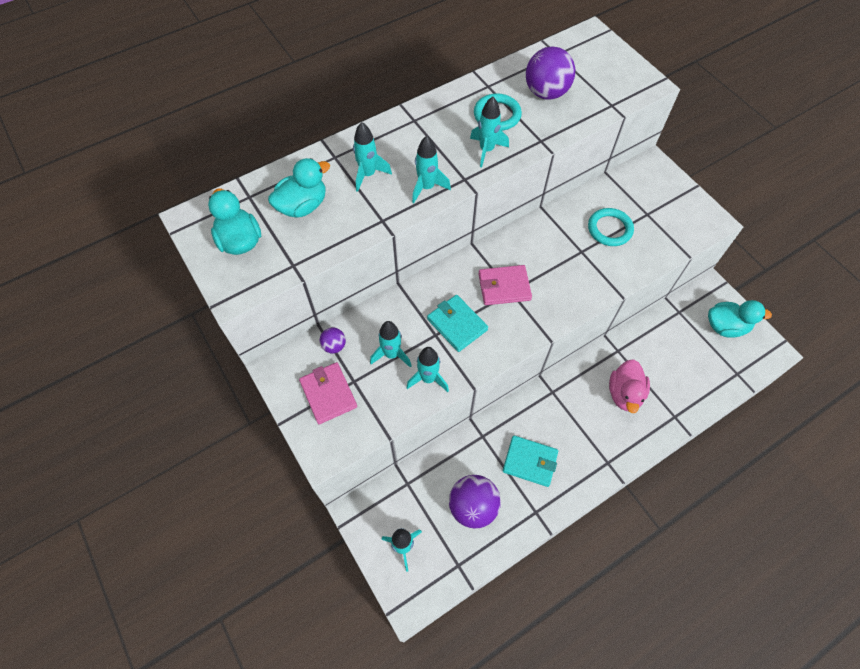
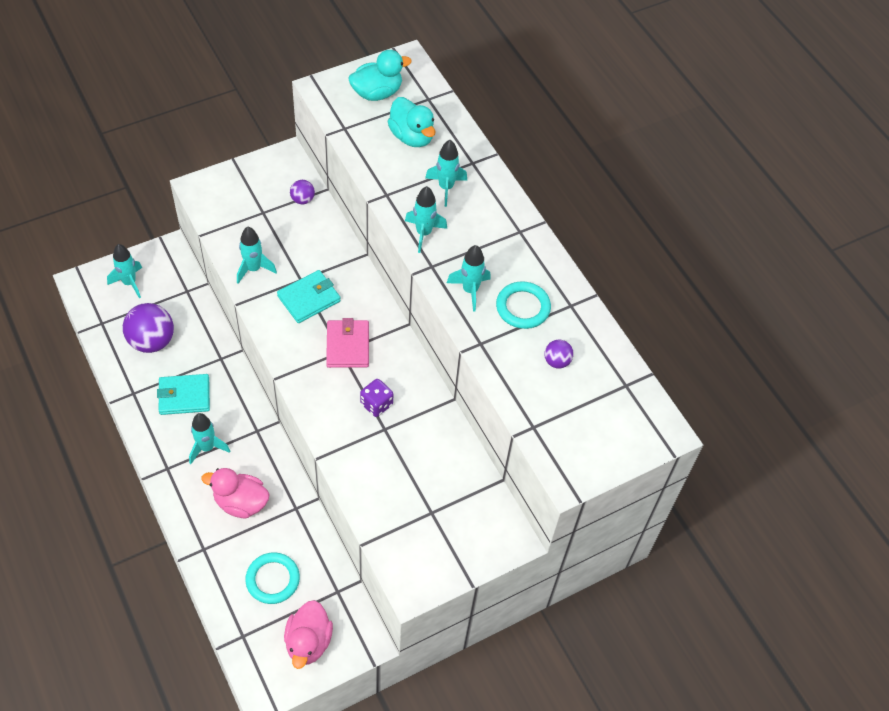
camera: 90 degrees right, 5 degrees down
pink wallet [299,362,357,424] -> none
turquoise rocket [370,321,411,368] -> turquoise rocket moved to [189,413,230,464]
turquoise wallet [503,435,558,487] -> turquoise wallet turned 60 degrees clockwise [157,374,210,415]
purple ball [526,46,575,100] -> purple ball [544,340,574,368], size x0.50
turquoise ring [588,208,634,246] -> turquoise ring moved to [245,552,300,604]
turquoise duck [708,300,772,338] -> pink duck [284,600,333,669]
none -> purple dice [360,379,393,417]

